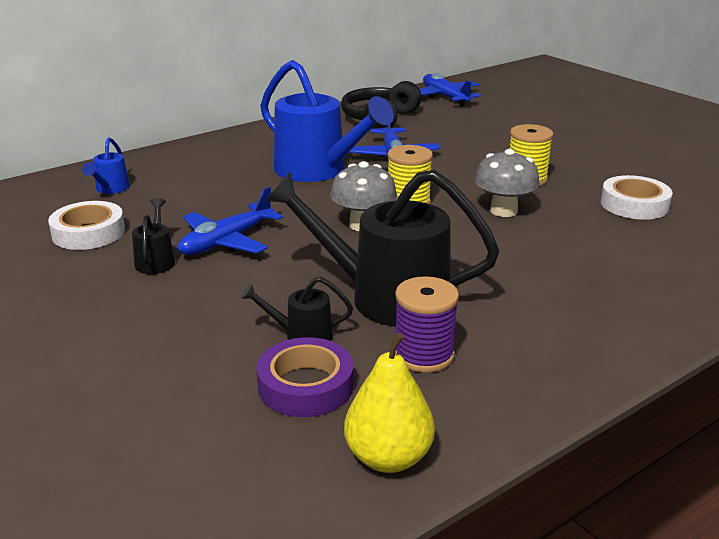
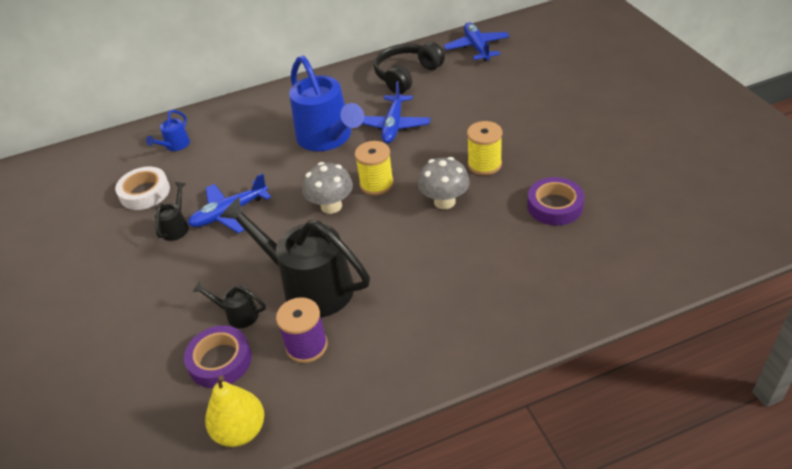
camera: 20 degrees right, 15 degrees up
white tape [601,175,673,220] -> purple tape [527,177,584,226]

